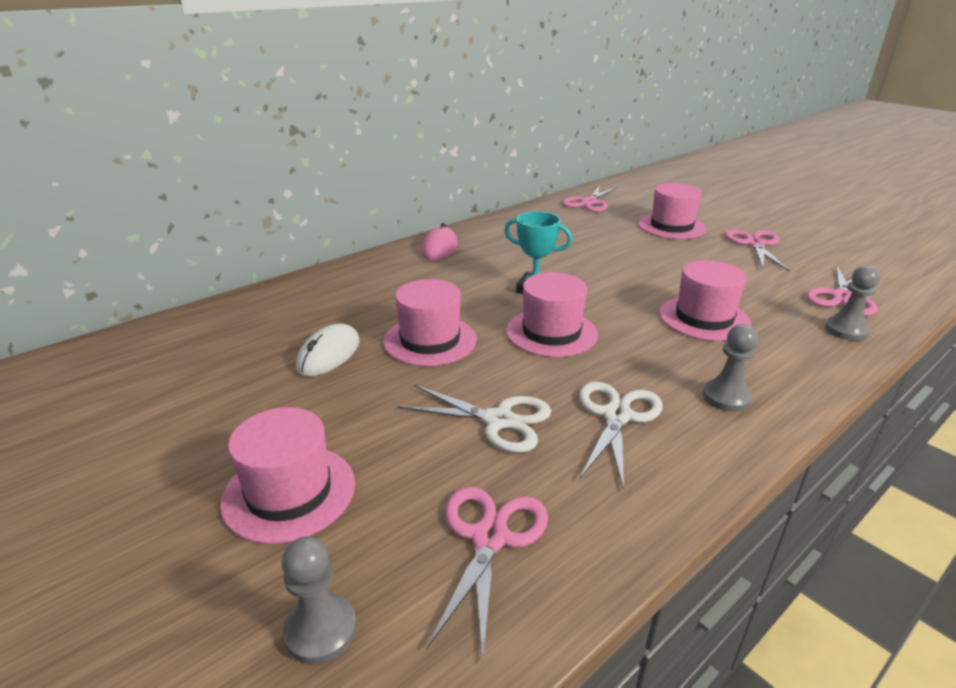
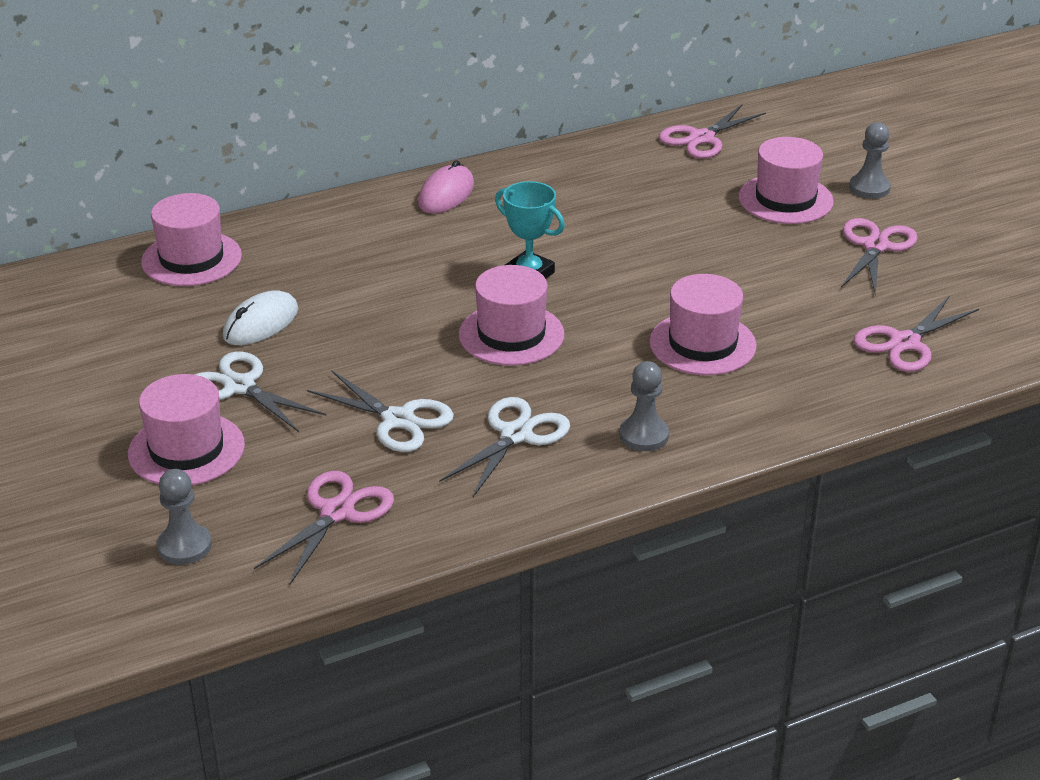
camera: 15 degrees right, 5 degrees up
pink hat [383,279,477,366] -> pink hat moved to [141,193,242,286]
grey pawn [825,265,880,341] -> grey pawn moved to [849,122,891,199]
none -> white scissors [194,351,326,432]

